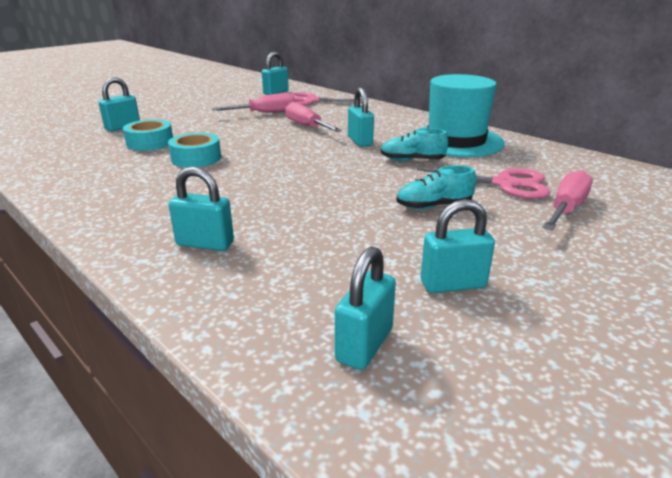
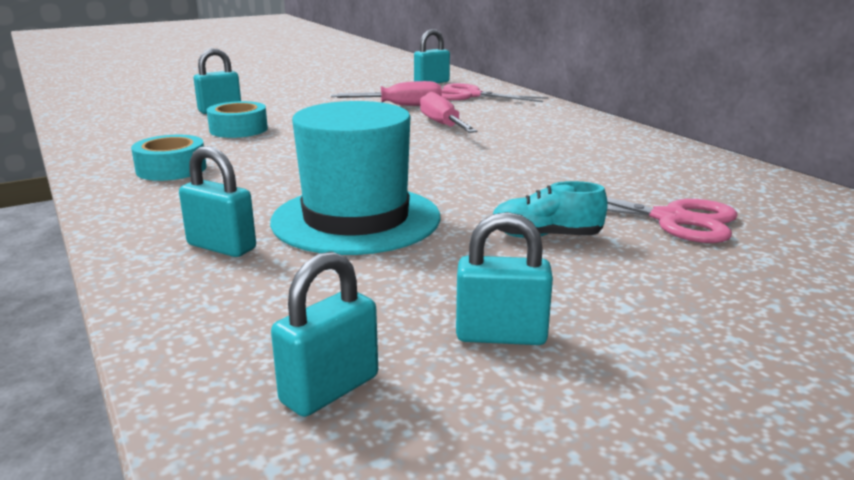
camera: 15 degrees right, 5 degrees down
turquoise tape [168,133,221,167] -> turquoise tape moved to [131,135,207,181]
turquoise padlock [348,88,374,147] -> none
turquoise shoe [381,128,448,161] -> none
turquoise hat [413,74,505,157] -> turquoise hat moved to [270,101,440,255]
pink screwdriver [543,170,593,230] -> none

